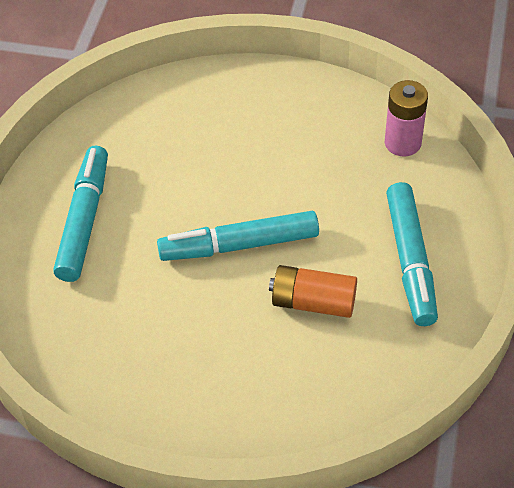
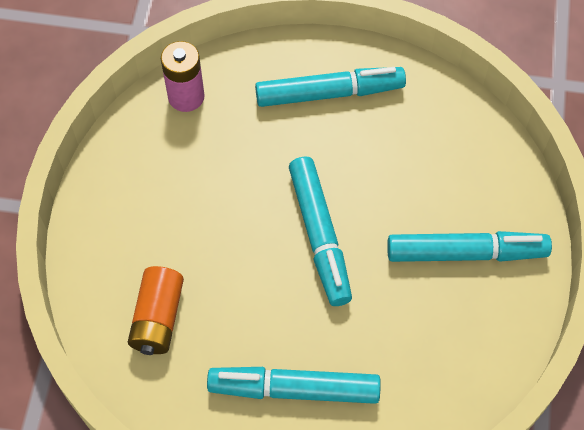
camera: 95 degrees left, 10 degrees up
orange battery [269,265,357,318] -> orange battery moved to [128,266,184,355]
none -> turquoise marker [387,231,552,262]

